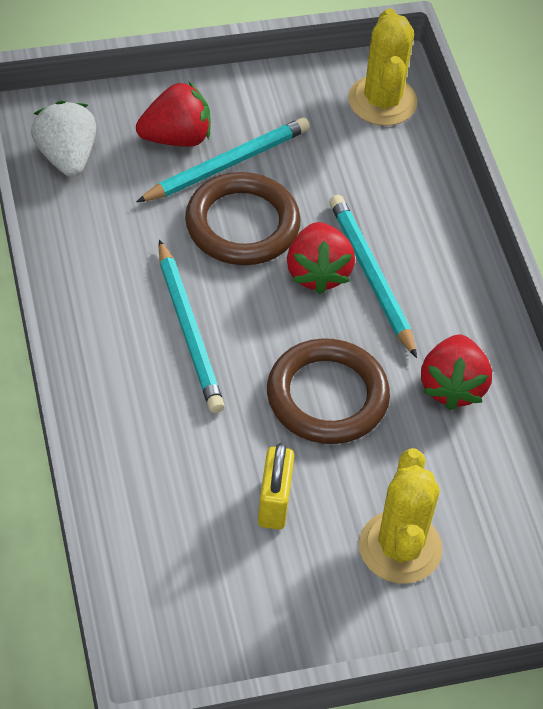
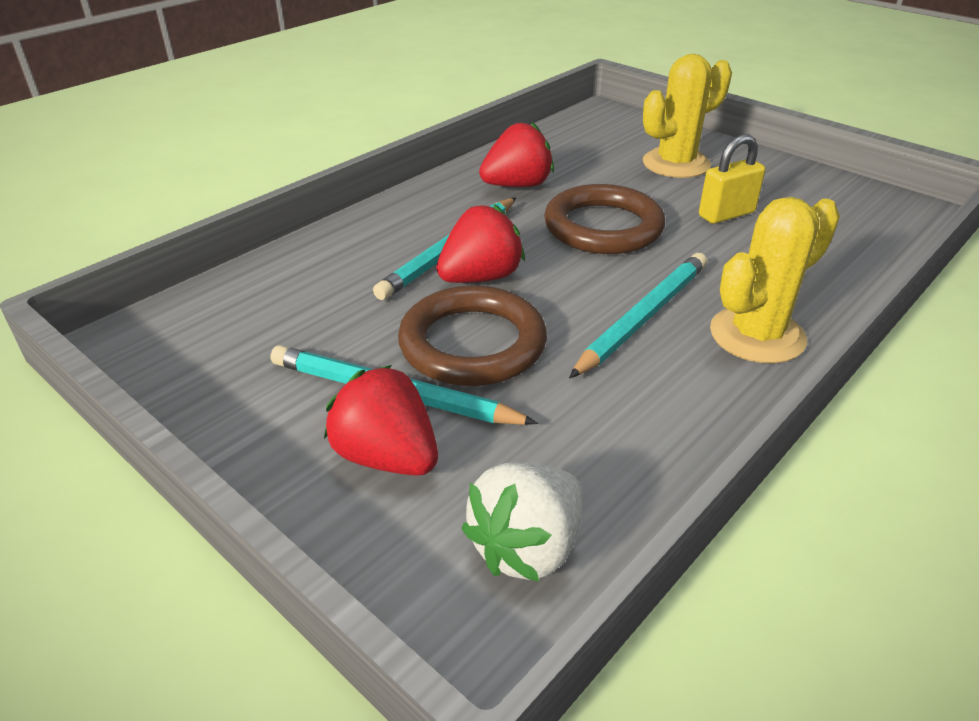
camera: 120 degrees left, 15 degrees down
yellow cactus [348,8,418,126] -> yellow cactus moved to [710,197,840,364]

